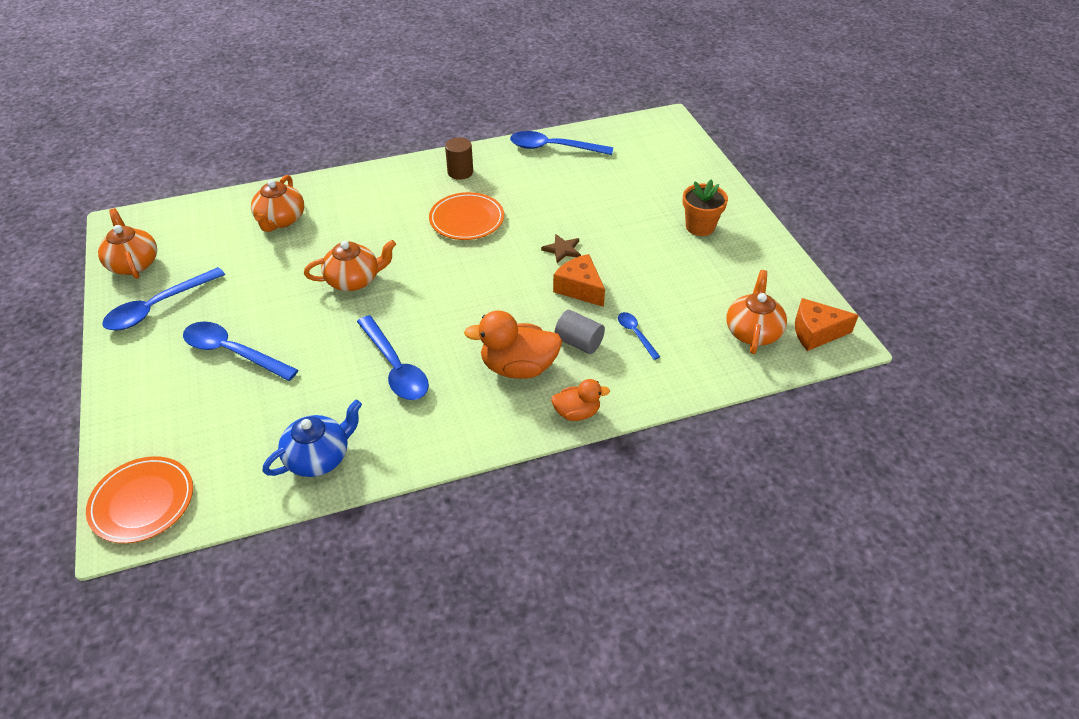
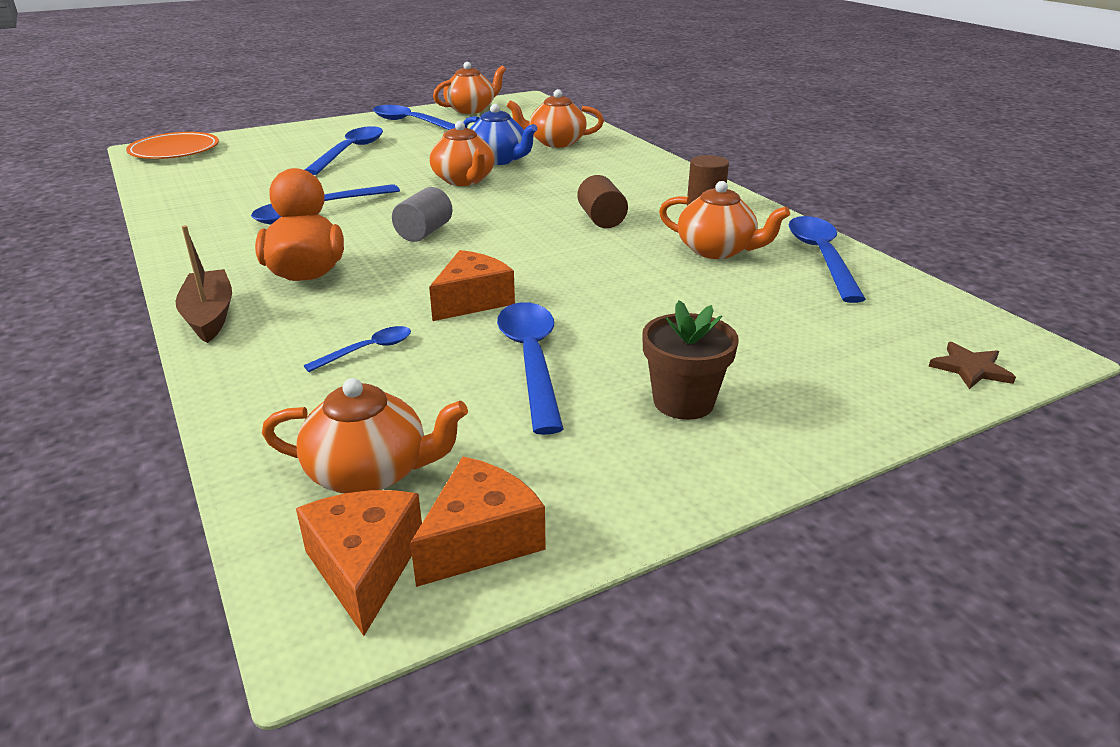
camera: 80 degrees right, 15 degrees down
blue teapot [263,400,362,477] -> blue teapot moved to [464,104,537,165]
orange plate [429,192,504,240] -> brown cylinder [577,175,628,228]
brown star [541,234,581,263] -> brown star moved to [928,342,1016,389]
orange duck [551,379,610,421] -> brown boat [175,225,232,343]
grey cylinder [554,310,605,354] -> grey cylinder moved to [392,187,453,242]
orange flower pot [683,179,728,236] -> brown flower pot [642,300,739,420]
none -> orange cheese [410,457,546,587]
none -> blue spoon [497,302,564,435]
none -> orange teapot [659,181,790,259]

